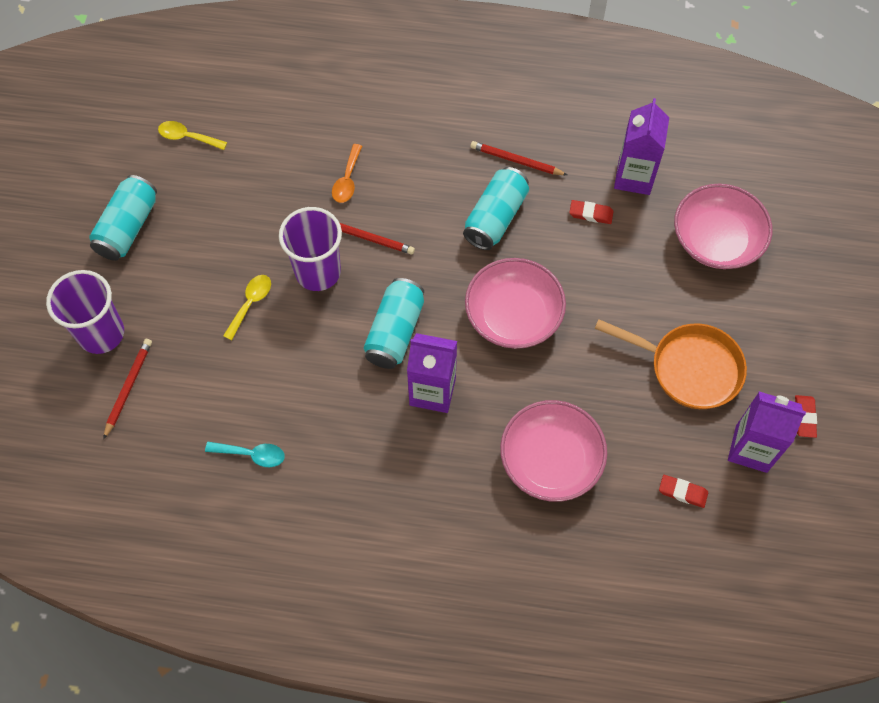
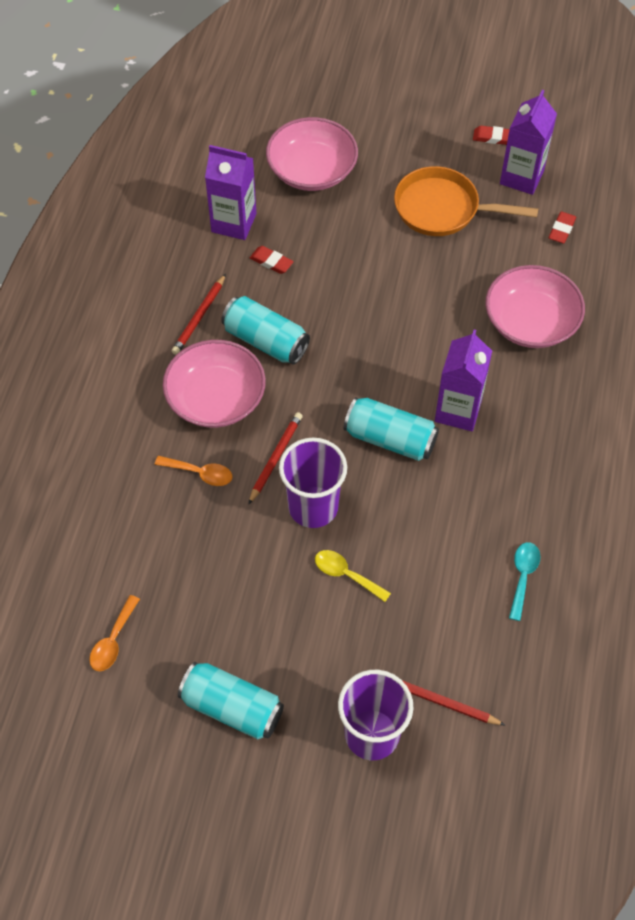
camera: 85 degrees left, 5 degrees down
yellow spoon [158,121,227,150] -> orange spoon [89,595,140,671]
pink bowl [465,258,566,349] -> pink bowl moved to [163,340,266,428]
red eraser [569,200,613,224] -> red eraser turned 75 degrees counterclockwise [250,246,294,274]
orange pan [595,319,747,409] -> orange pan turned 105 degrees counterclockwise [394,166,538,236]

